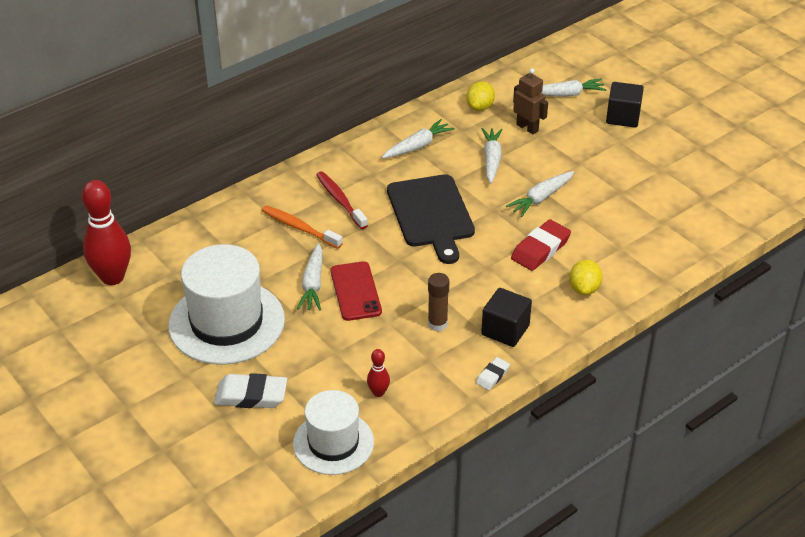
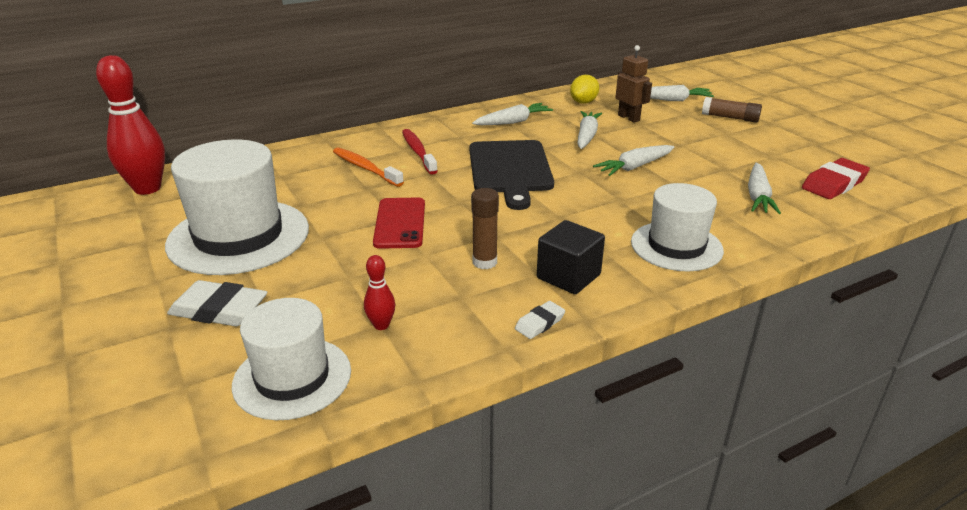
camera: 10 degrees right, 10 degrees down
white carrot [297,243,322,310] -> white carrot moved to [748,163,781,214]
red eraser [511,219,571,271] -> red eraser moved to [802,158,870,199]
yellow lemon [569,260,602,295] -> white hat [631,183,724,271]
black cube [606,82,644,127] -> brown glue stick [702,97,762,123]

